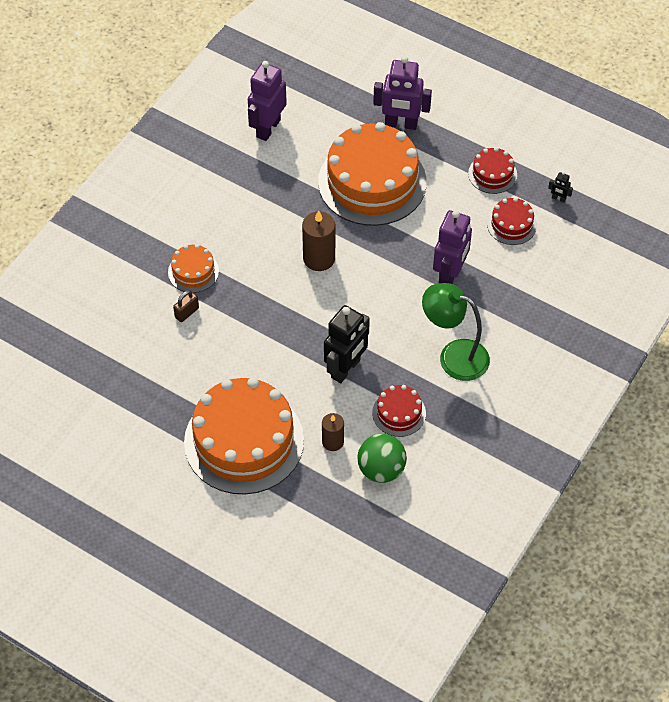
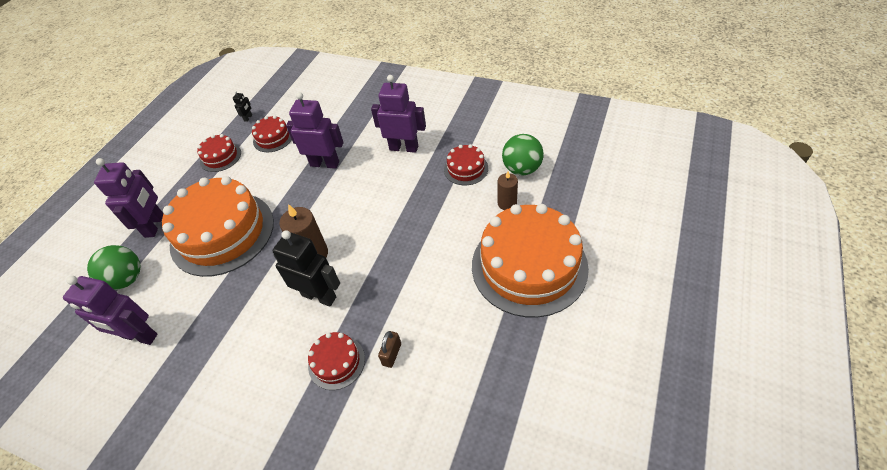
camera: 95 degrees left, 5 degrees down
orange cake [168,244,219,293] -> red cake [308,332,365,390]
brown padlock [173,290,199,322] -> brown padlock turned 75 degrees clockwise [378,331,401,368]
black robot [324,305,370,383] -> black robot moved to [272,230,340,307]
green lamp [422,283,490,381] -> purple robot [371,75,426,153]
none -> green ball [87,245,140,290]

